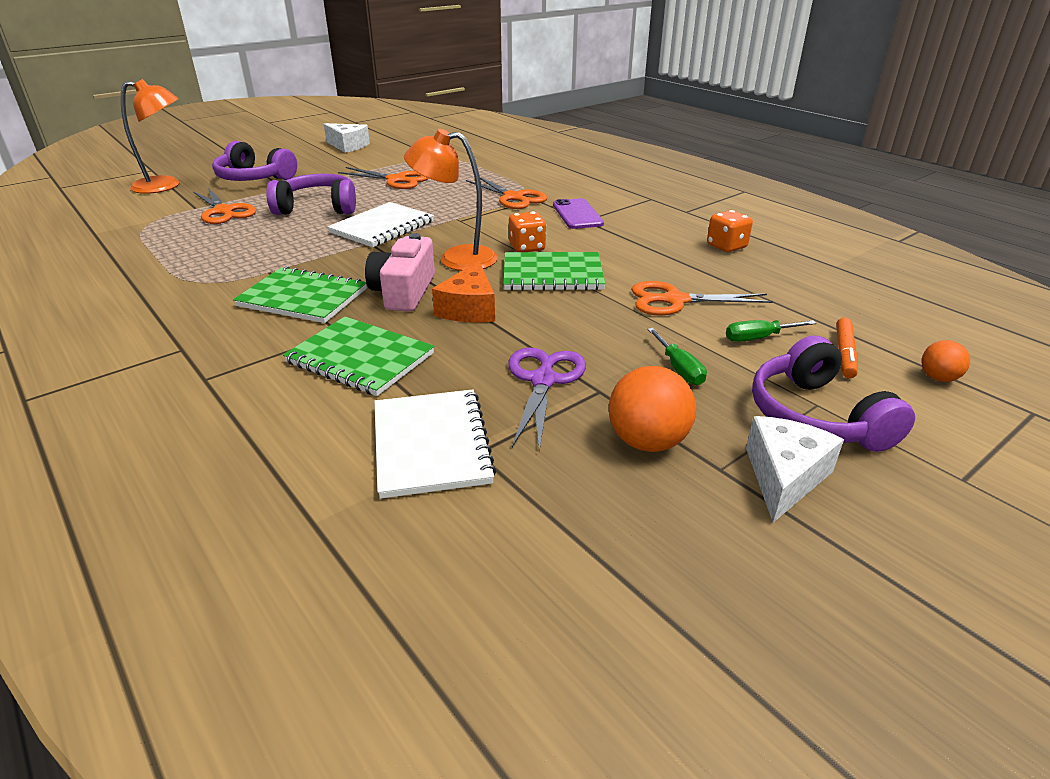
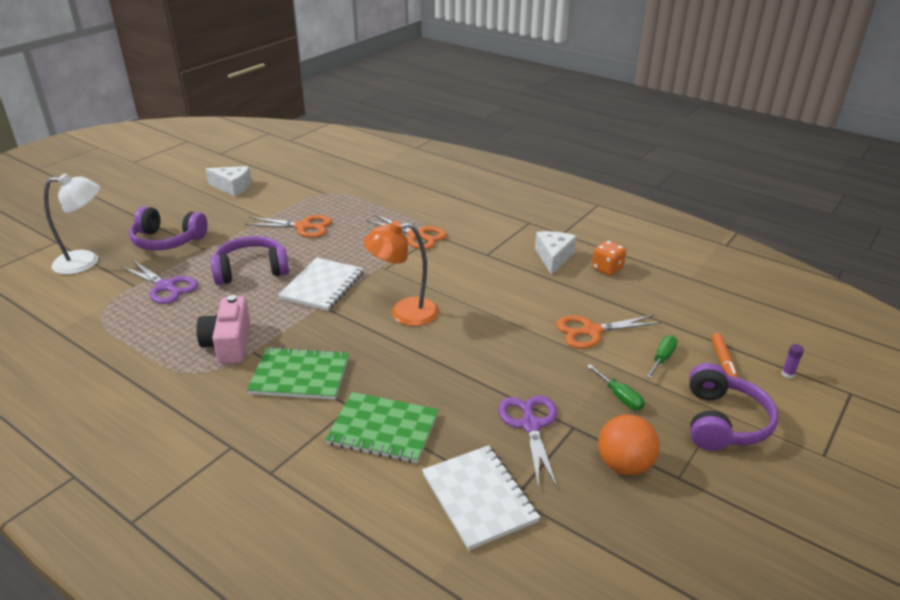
camera: 15 degrees left, 0 degrees up
orange lamp [121,79,180,194] -> white lamp [44,174,100,275]
orange scissors [193,188,256,224] -> purple scissors [120,260,198,304]
pink camera [365,233,435,312] -> pink camera moved to [196,295,250,364]
orange cheese [432,261,495,322] -> none
green notebook [503,252,606,291] -> none
orange dice [509,211,546,252] -> none
purple phone [553,198,604,229] -> none
green screwdriver [726,320,816,342] -> green screwdriver turned 150 degrees clockwise [646,335,677,378]
white cheese [746,416,844,523] -> white cheese moved to [535,231,577,275]
purple headphones [752,336,915,452] -> purple headphones turned 135 degrees counterclockwise [689,363,778,451]
orange ball [922,340,970,382] -> purple glue stick [782,344,804,378]

